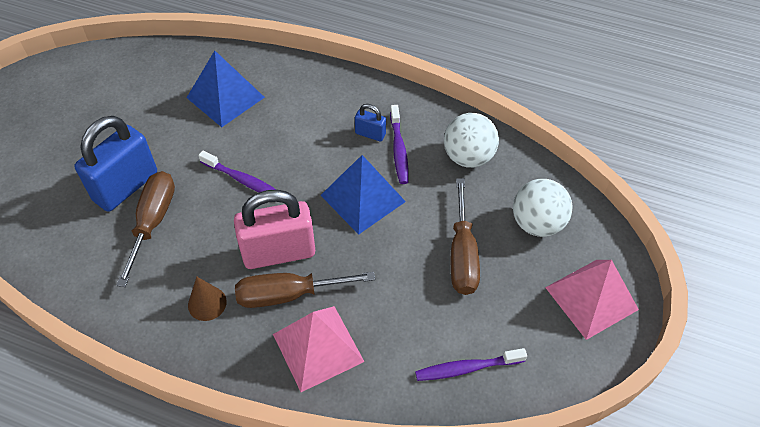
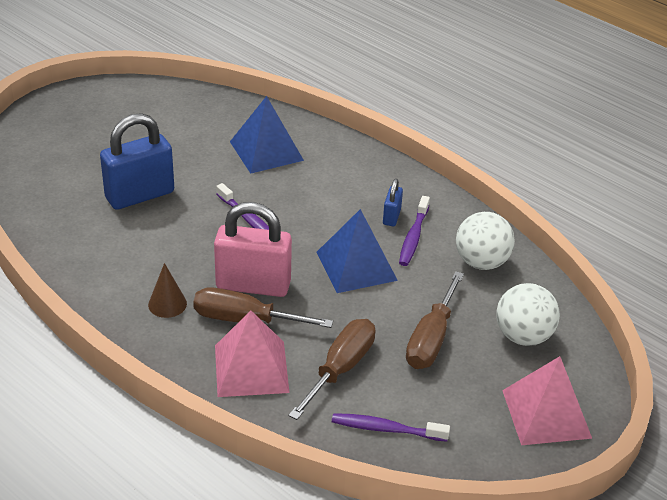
camera: 20 degrees right, 15 degrees down
brown screwdriver [116,171,175,287] -> brown screwdriver moved to [288,319,375,420]
blue padlock [355,104,386,142] -> blue padlock turned 60 degrees clockwise [383,179,403,226]

